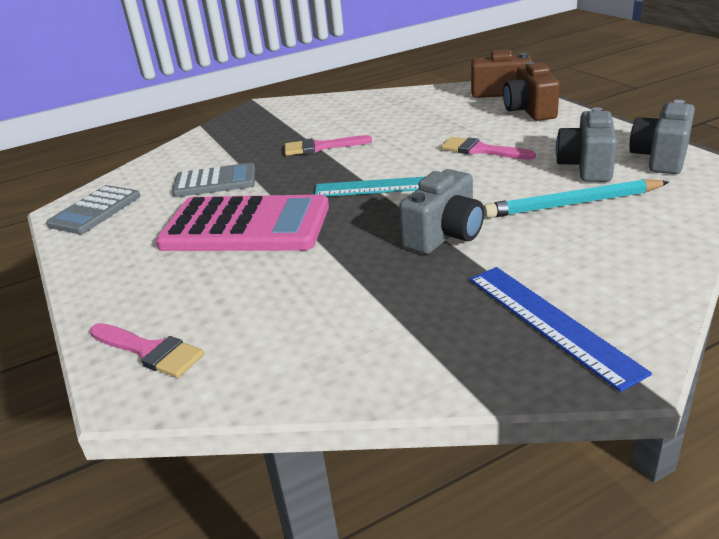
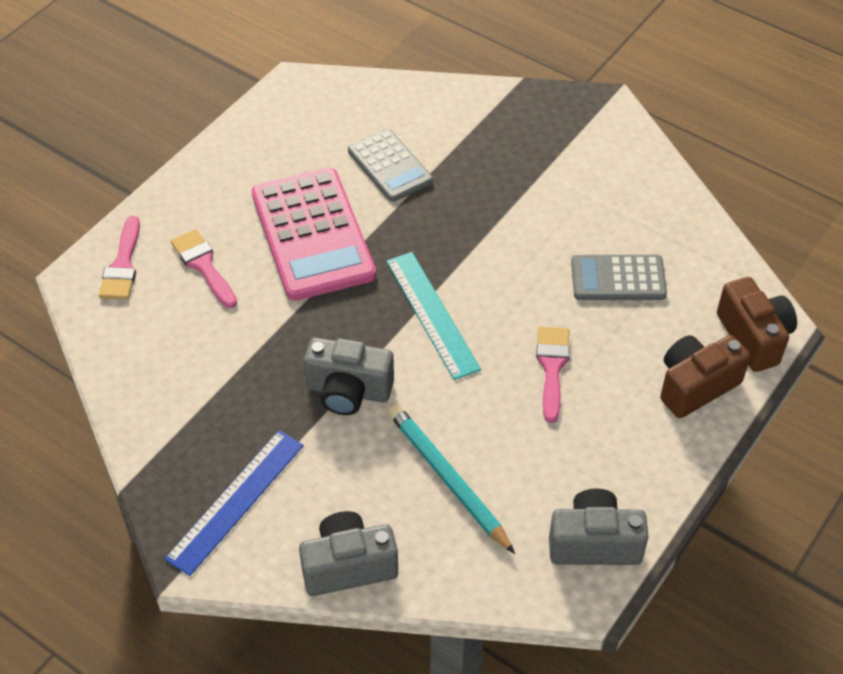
camera: 60 degrees right, 20 degrees up
grey calculator [46,185,140,234] -> grey calculator moved to [571,255,667,300]
pink brush [285,135,372,156] -> pink brush moved to [171,229,237,308]
grey camera [556,107,617,182] -> grey camera moved to [299,511,398,596]

